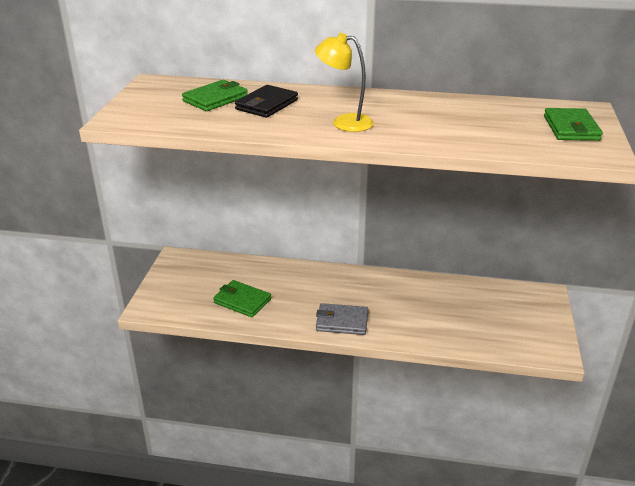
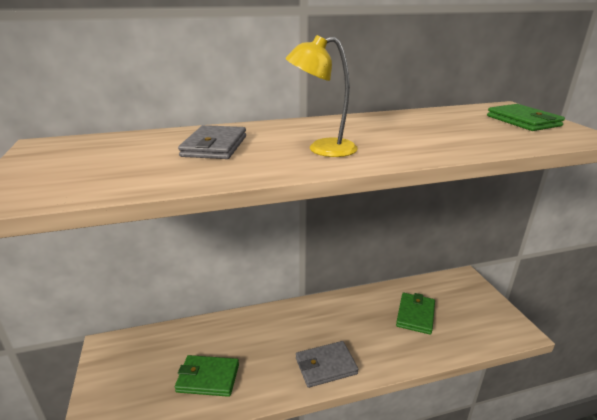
camera: 25 degrees left, 5 degrees down
green wallet [182,80,248,111] -> green wallet moved to [396,293,435,335]
black wallet [235,85,298,118] -> grey wallet [178,125,246,159]

